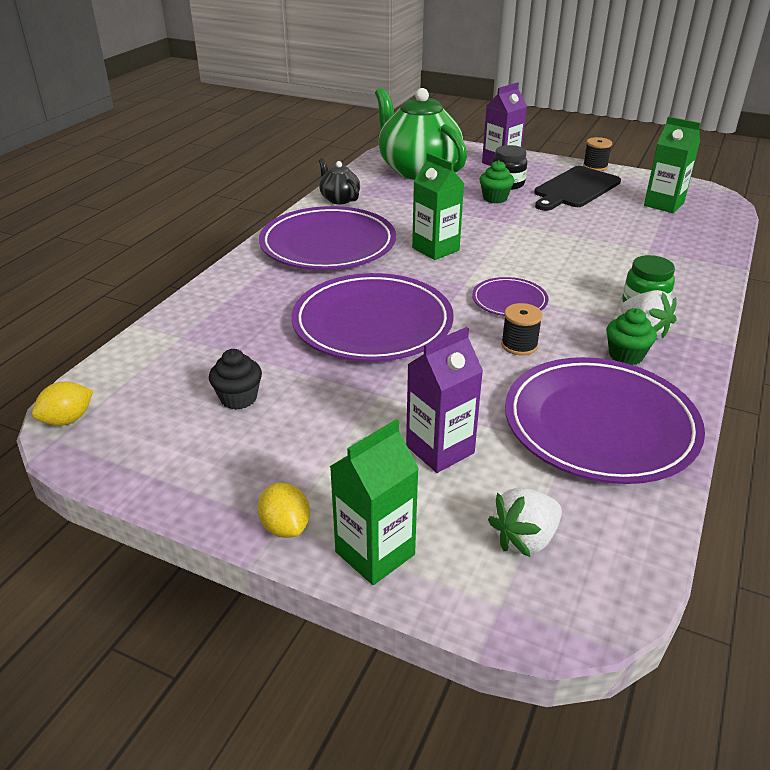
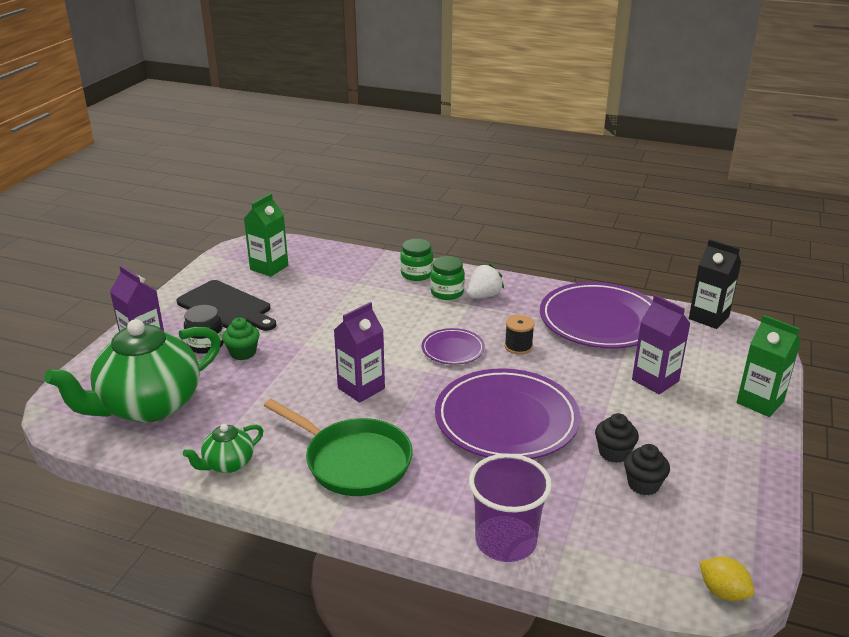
camera: 95 degrees left, 5 degrees down
yellow lemon [258,483,310,538] -> none
purple plate [259,206,396,270] -> green pan [264,399,413,496]
black teapot [319,158,360,204] -> green teapot [183,424,264,473]
green carton [412,153,464,260] -> purple carton [334,302,385,403]
white strawberry [488,488,562,557] -> none
black spool [583,137,612,171] -> none
green cupcake [606,308,657,365] -> none
none -> green jar [400,239,433,281]
none -> purple cup [469,454,552,562]
none -> black cupcake [595,413,639,463]
none -> black carton [689,239,741,329]

